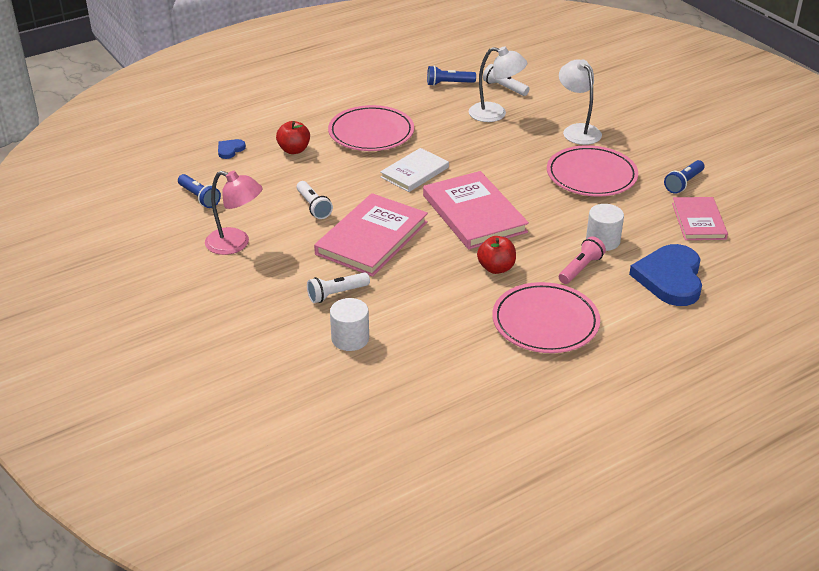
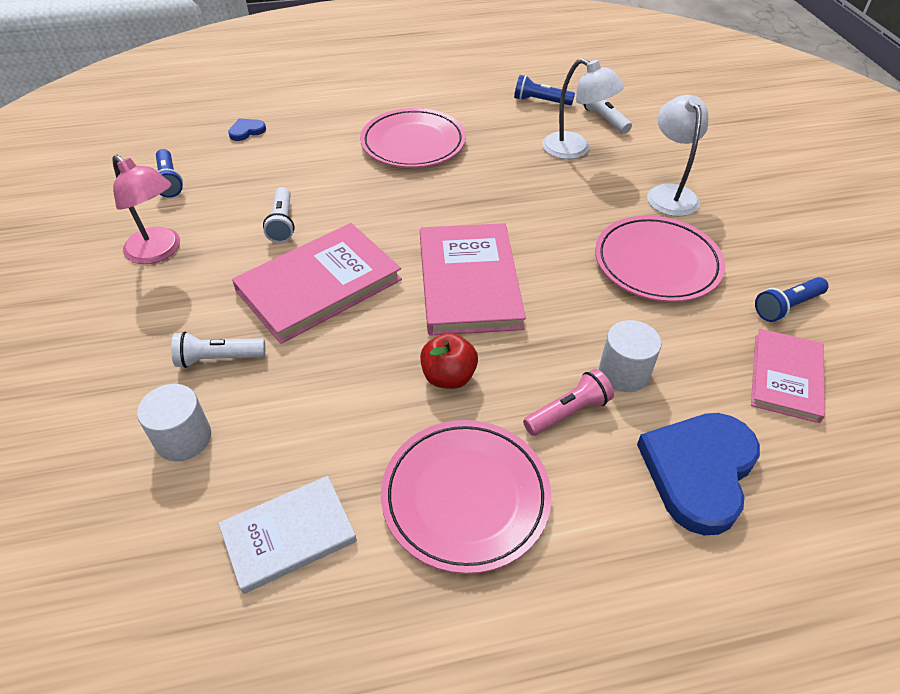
camera: 20 degrees right, 10 degrees up
red apple [276,121,310,154] -> none
white book [380,148,449,192] -> white book moved to [219,476,357,594]

